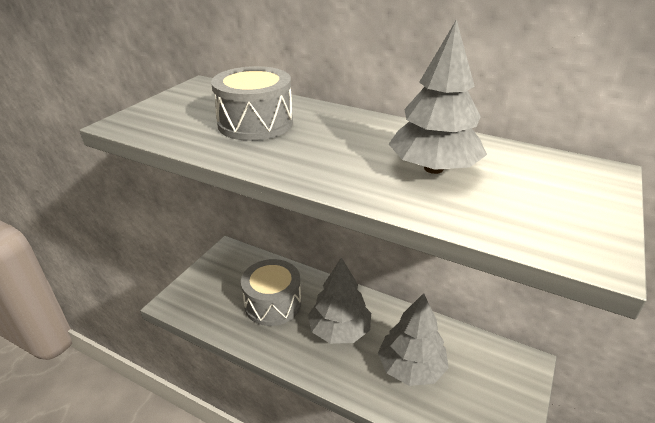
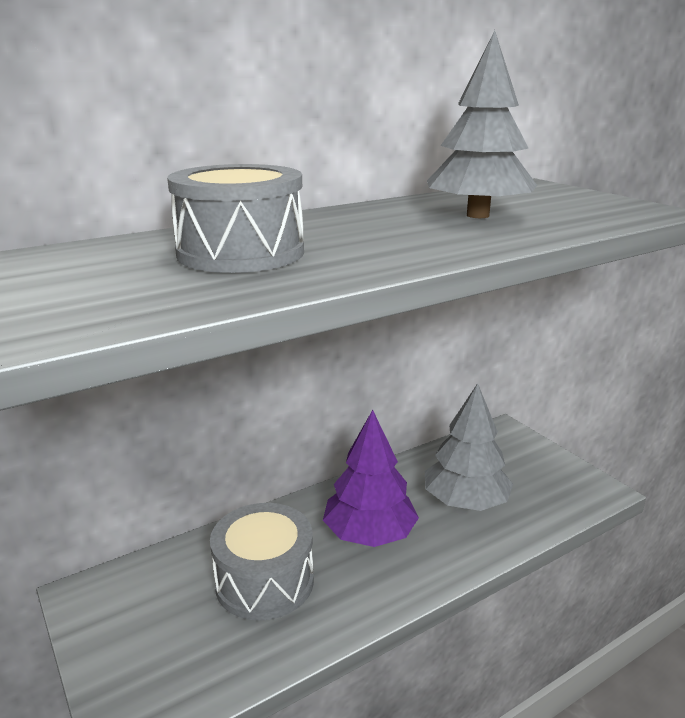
camera: 60 degrees left, 10 degrees down
grey tree [308,257,371,344] -> purple tree [323,410,419,547]

